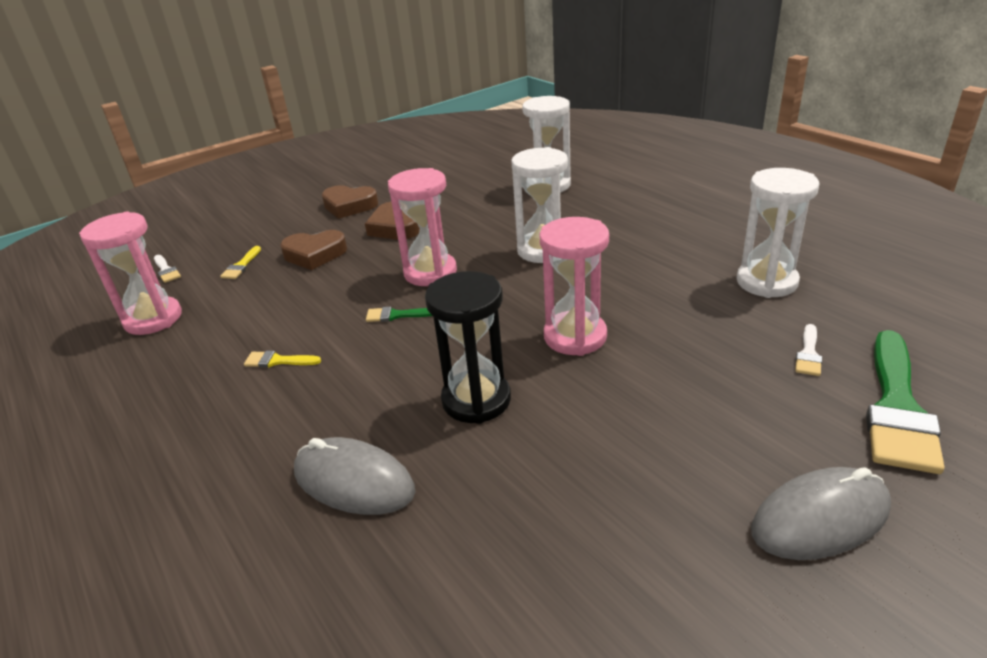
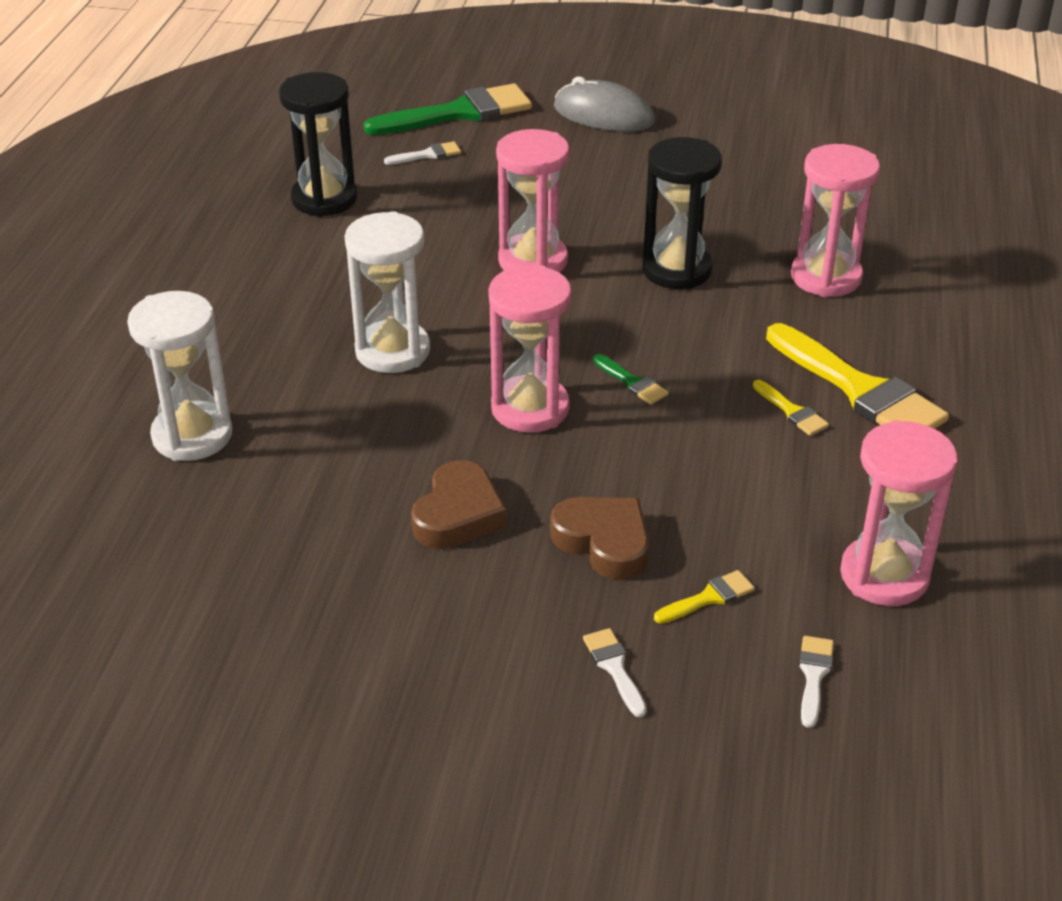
camera: 135 degrees left, 5 degrees up
grey mouse [294,437,415,515] -> pink hourglass [791,144,880,297]
brown heart [322,185,378,219] -> none
white hourglass [737,168,820,298] -> black hourglass [279,72,357,217]
none -> white brush [583,628,647,717]
none -> yellow brush [766,323,949,429]

